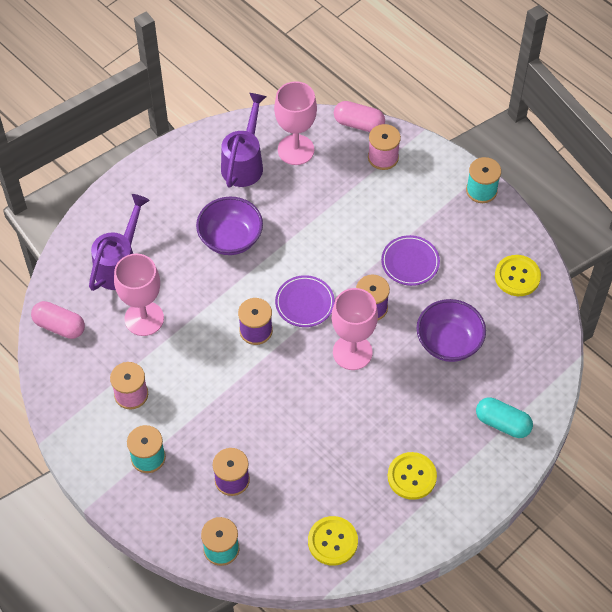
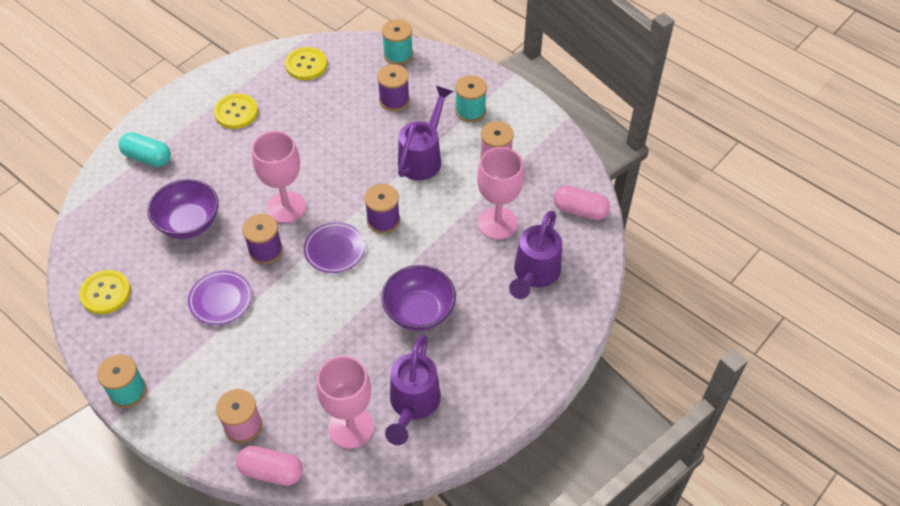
camera: 175 degrees right, 5 degrees down
none -> purple watering can [398,86,454,181]

